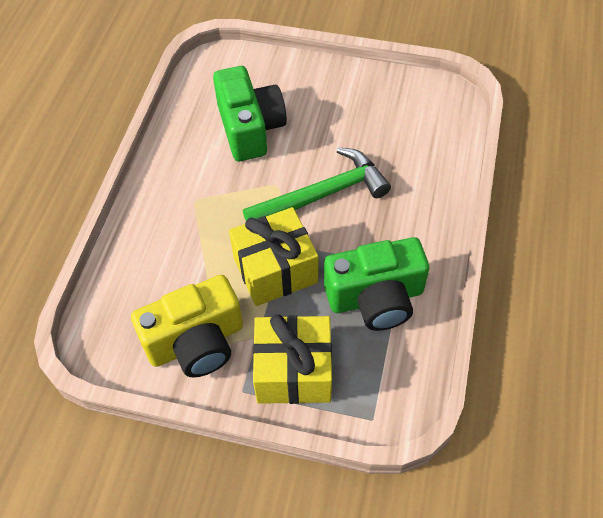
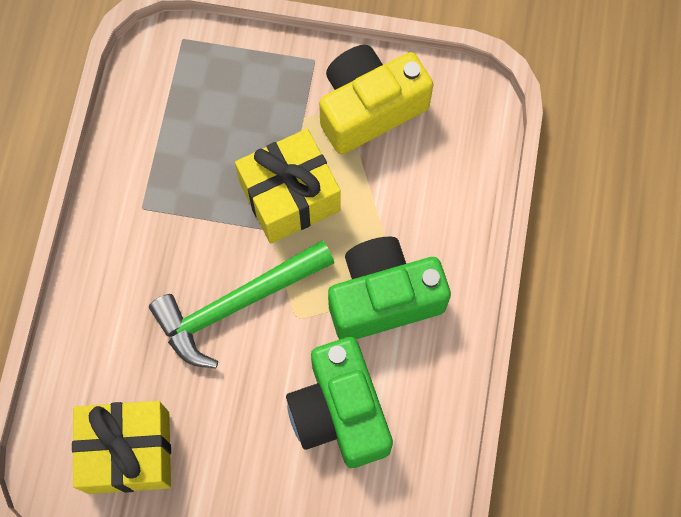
camera: 175 degrees right, 15 degrees up
yellow gift [253,314,332,404] -> yellow gift moved to [72,401,171,494]
green camera [324,237,429,331] -> green camera moved to [328,237,451,339]

